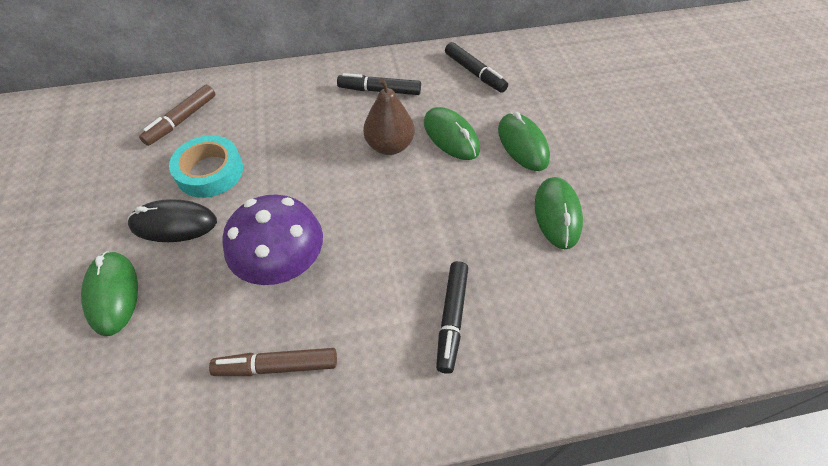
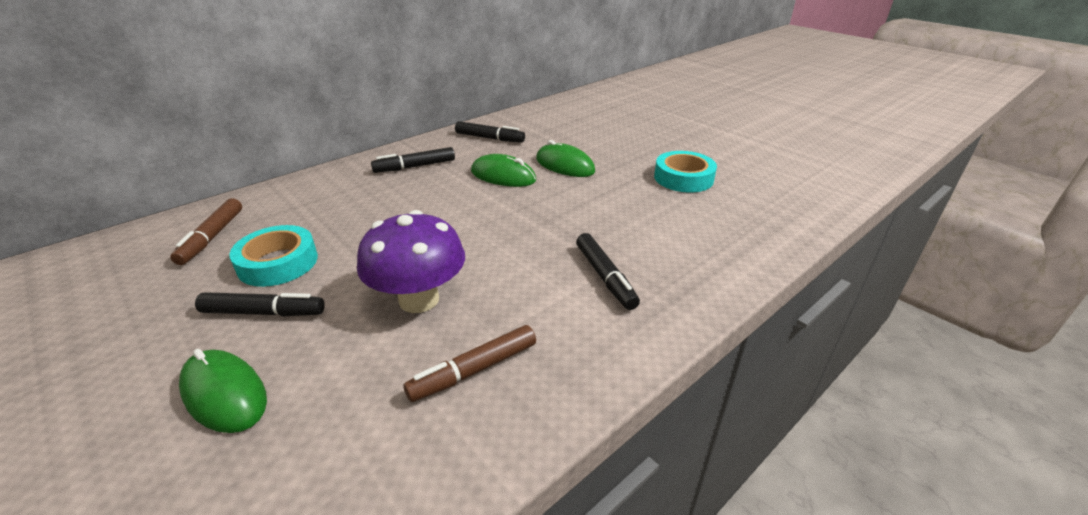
camera: 30 degrees left, 20 degrees down
black mouse [128,199,217,242] -> black marker [195,292,325,316]
brown pear [363,78,414,155] -> none
green mouse [535,177,583,249] -> none
none -> turquoise tape [654,151,717,193]

